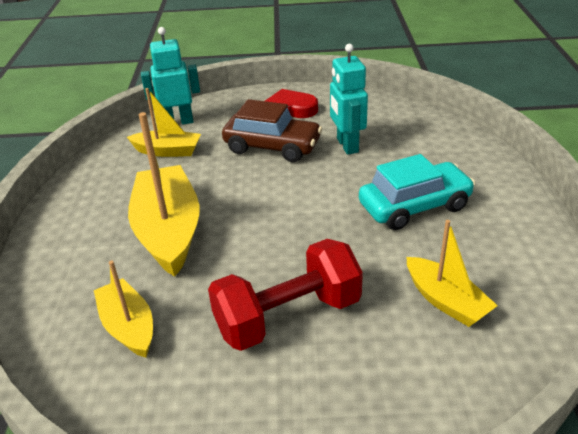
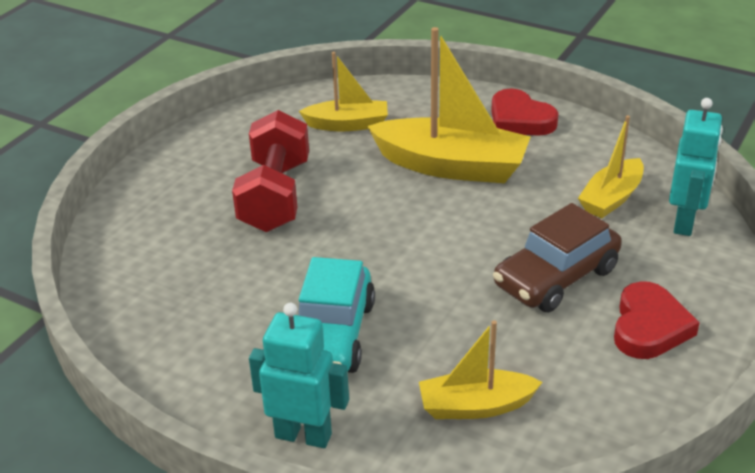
camera: 120 degrees right, 0 degrees up
turquoise robot [330,44,368,155] -> turquoise robot moved to [249,303,349,448]
yellow boat [407,220,498,327] -> yellow boat moved to [419,320,543,419]
none -> red heart [491,89,559,136]

